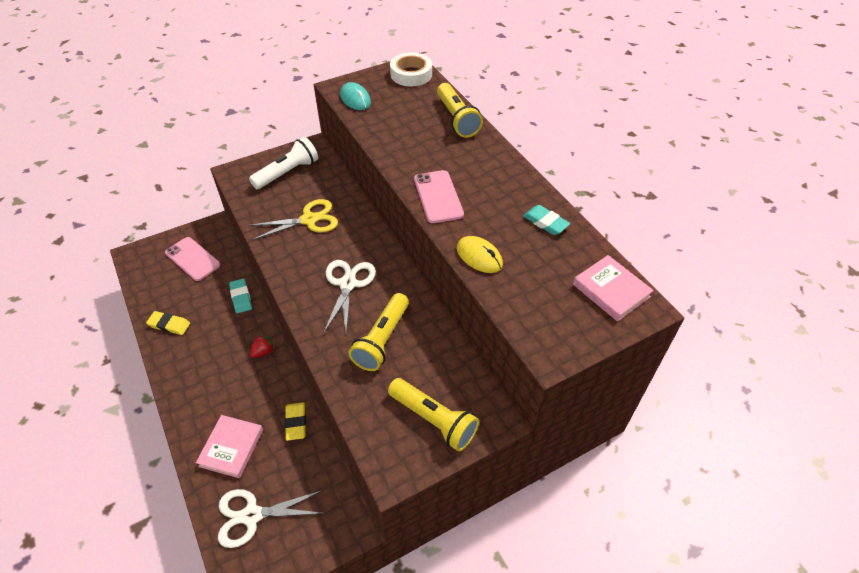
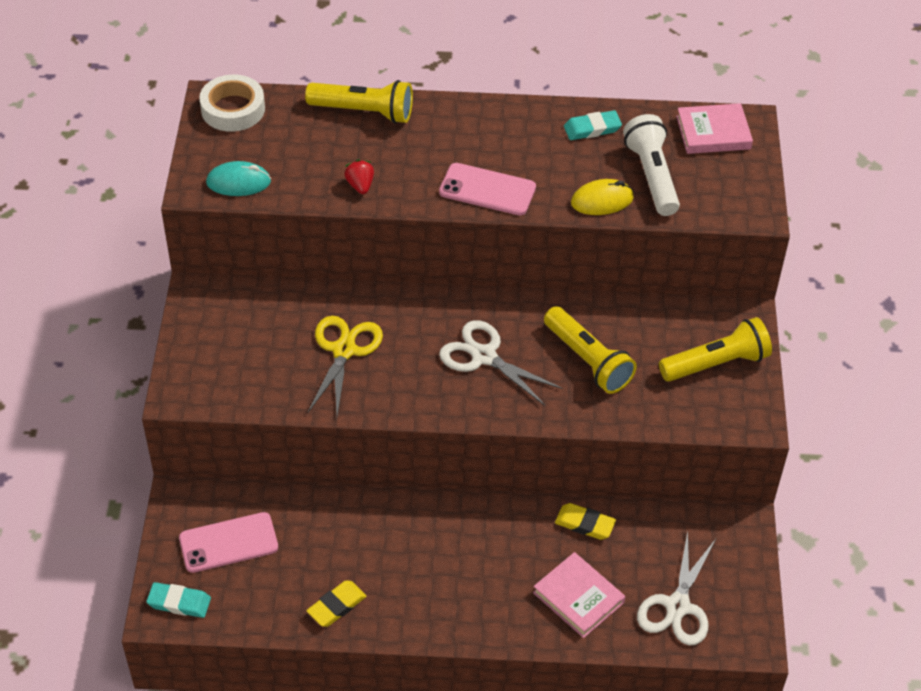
camera: 60 degrees left, 0 degrees up
turquoise eraser [229,278,252,313] -> turquoise eraser moved to [146,582,211,618]
white flashlight [249,137,318,189] -> white flashlight moved to [623,114,680,216]
red strawberry [250,334,275,358] -> red strawberry moved to [344,160,374,194]

